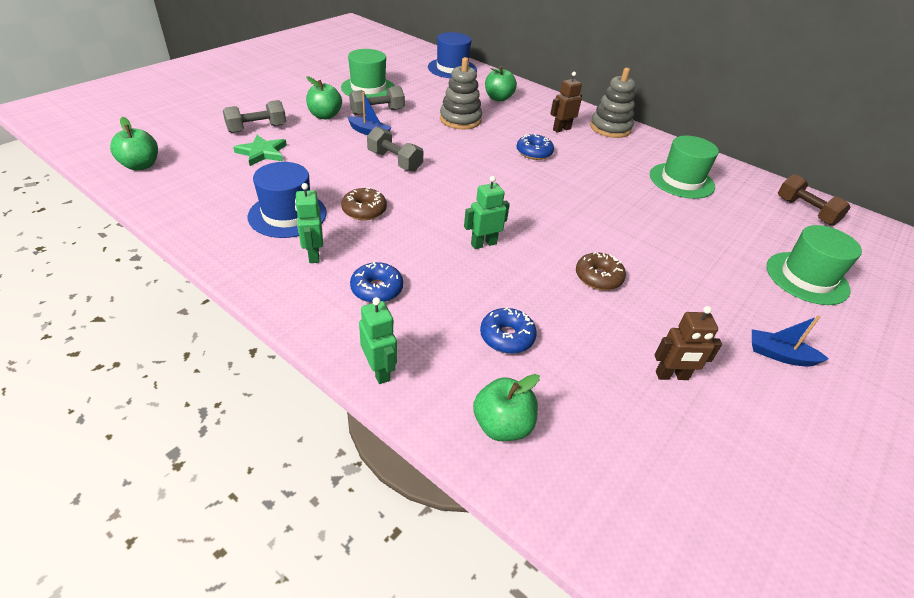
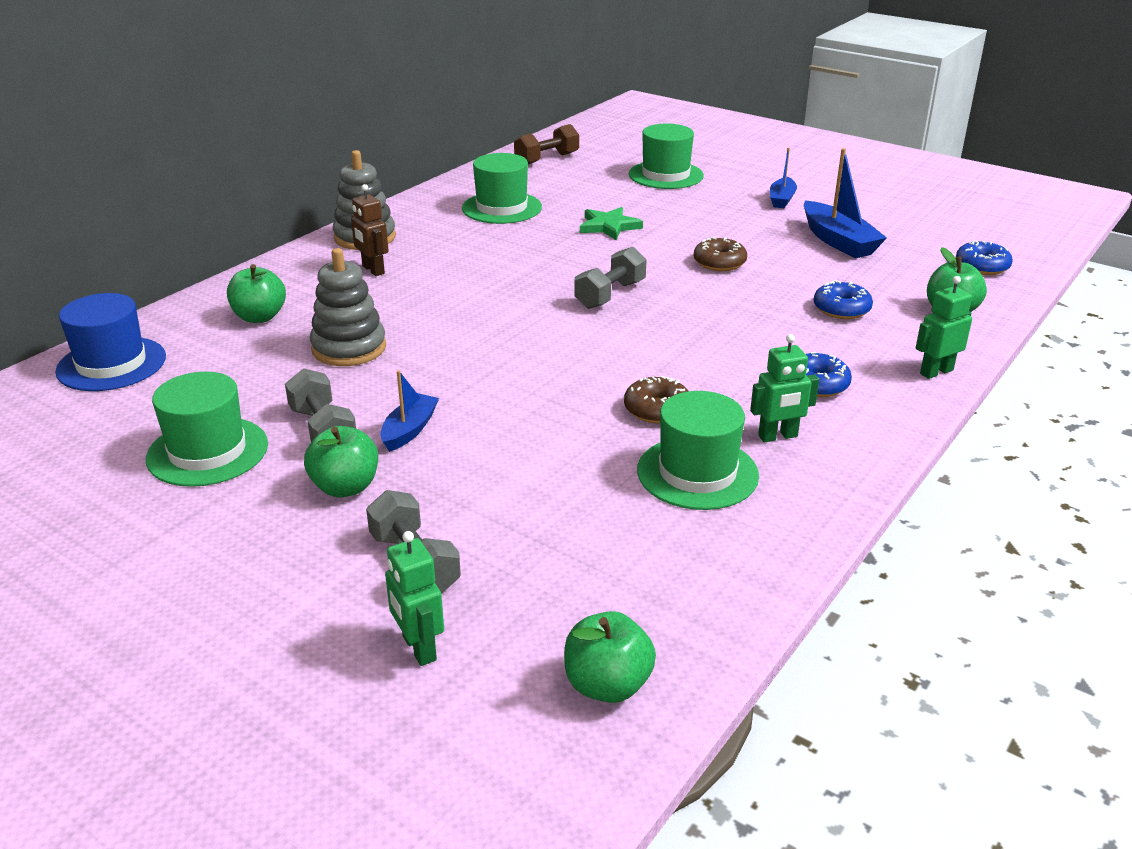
camera: 90 degrees left, 10 degrees down
green star [233,135,287,166] -> green star moved to [580,207,643,240]
blue hat [248,162,327,238] -> green hat [637,391,759,510]
grey dumbbell [367,127,424,172] -> grey dumbbell moved to [574,247,646,309]
green robot [464,176,510,249] -> green robot moved to [385,531,444,666]
blue donut [517,133,554,160] -> blue donut moved to [956,241,1013,275]
brown robot [655,306,722,380] -> blue boat [804,148,887,258]

